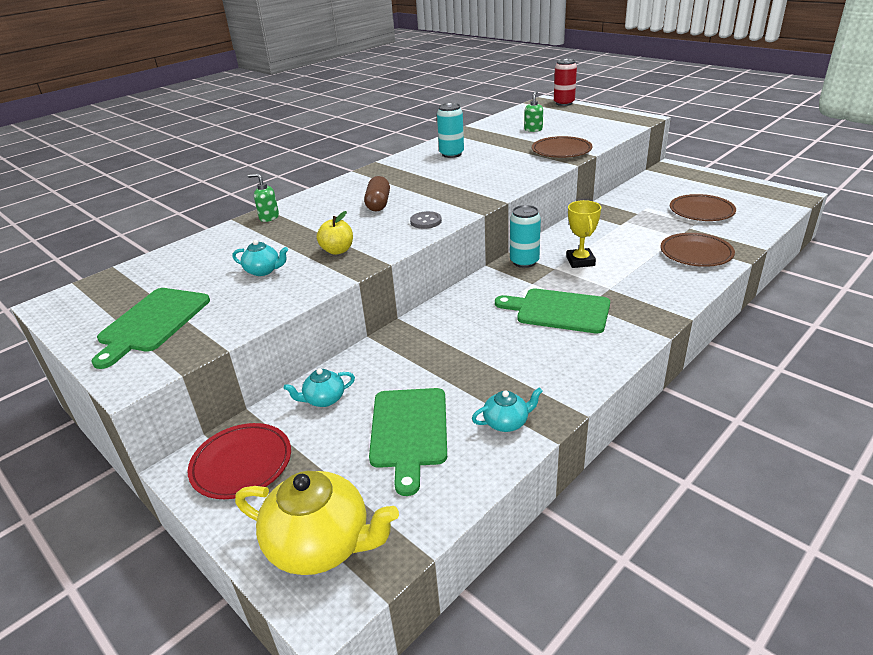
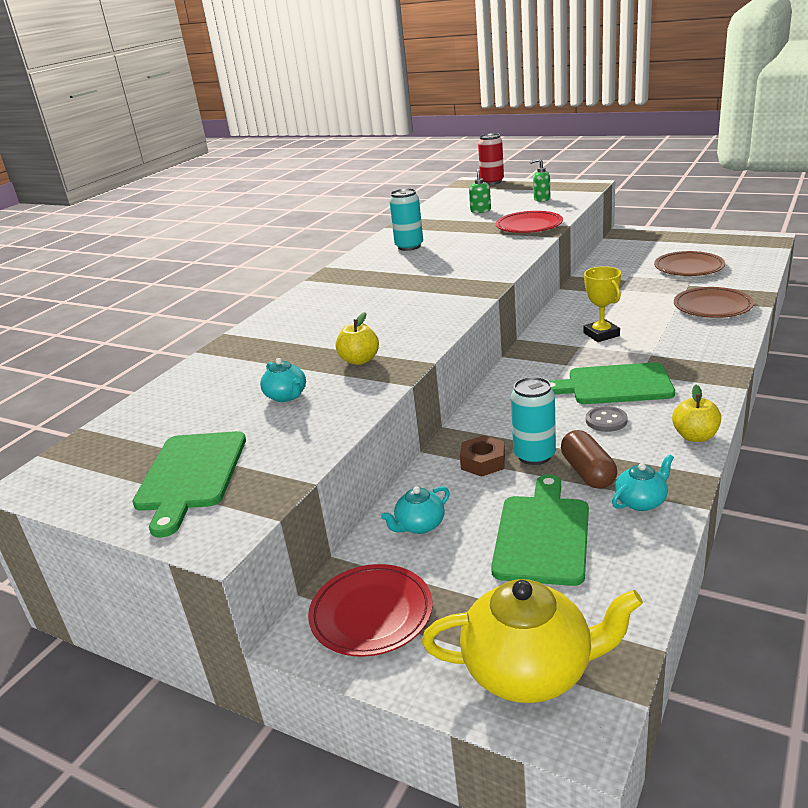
camera: 15 degrees left, 5 degrees down
turquoise teapot [232,240,288,276] -> turquoise teapot turned 60 degrees clockwise [260,358,306,402]
green soap dispenser [248,173,279,222] -> green soap dispenser moved to [530,158,550,202]
brown capsule [364,176,390,211] -> brown capsule moved to [561,430,617,489]
green cutting board [369,388,447,496] -> green cutting board turned 150 degrees counterclockwise [491,474,589,586]
grey button [410,211,442,229] -> grey button moved to [586,406,628,432]
turquoise can [510,205,541,268] -> turquoise can moved to [511,377,556,465]
brown plate [532,136,592,158] -> red plate [496,211,563,233]
none -> brown nut [460,435,505,477]
none -> yellow apple [672,385,721,442]

